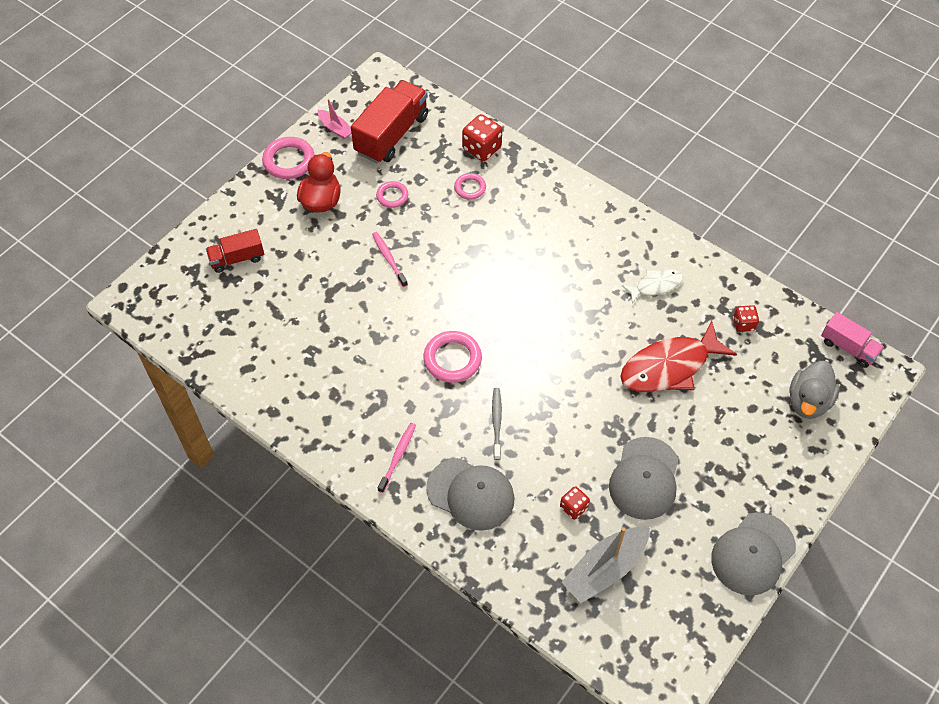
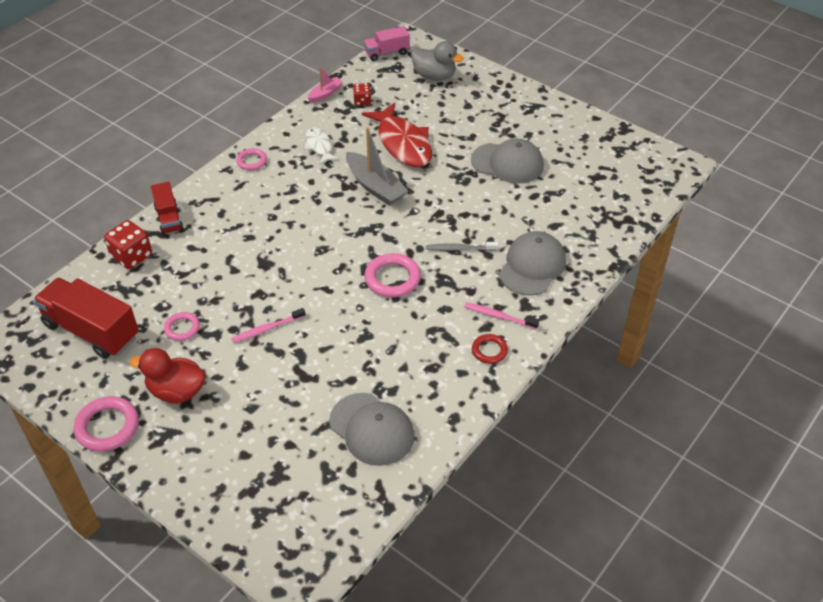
camera: 90 degrees left, 10 degrees down
red truck [206,229,264,273] -> red truck moved to [151,182,184,235]
pink boat [318,99,351,140] -> pink boat moved to [308,67,343,103]
pink ring [454,173,486,199] -> pink ring moved to [236,148,267,170]
red dice [560,486,590,520] -> none
grey boat [561,526,650,603] -> grey boat moved to [346,127,408,206]
grey cap [711,512,796,596] -> grey cap moved to [329,393,414,466]
pink truck [821,312,884,368] -> pink truck turned 150 degrees counterclockwise [363,26,410,61]
none -> red ring [472,334,508,364]

